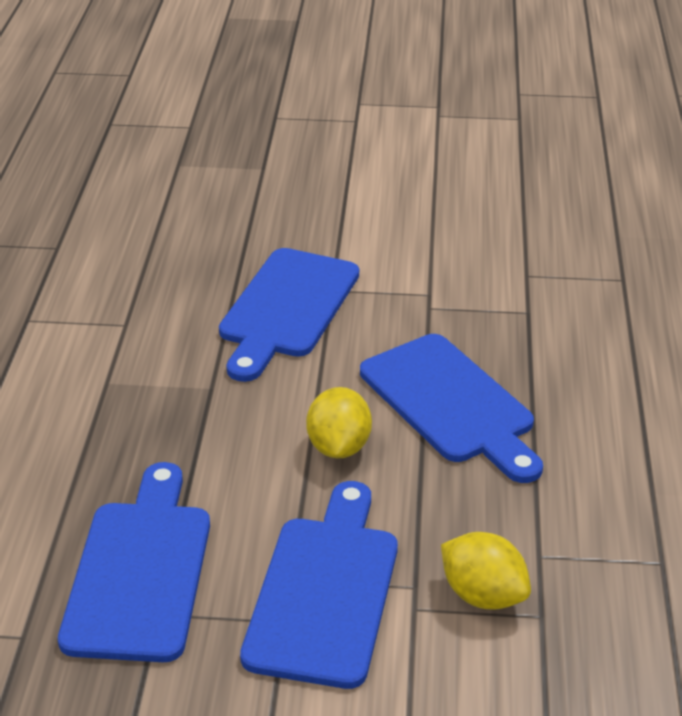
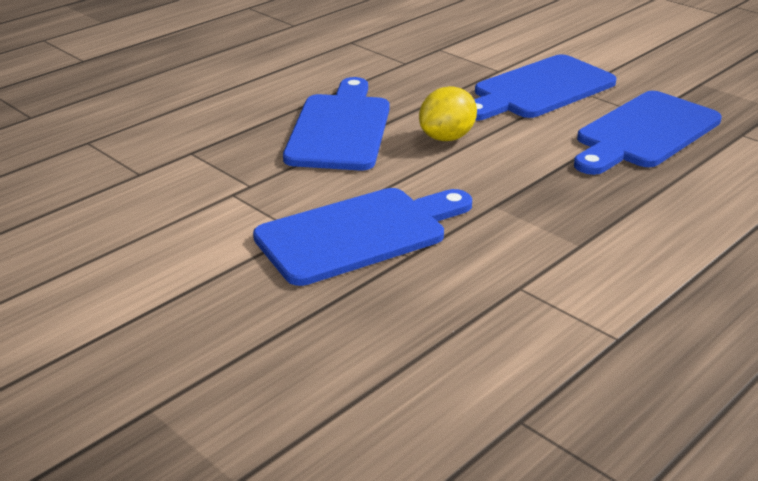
camera: 140 degrees left, 5 degrees down
yellow lemon [441,532,531,609] -> none

